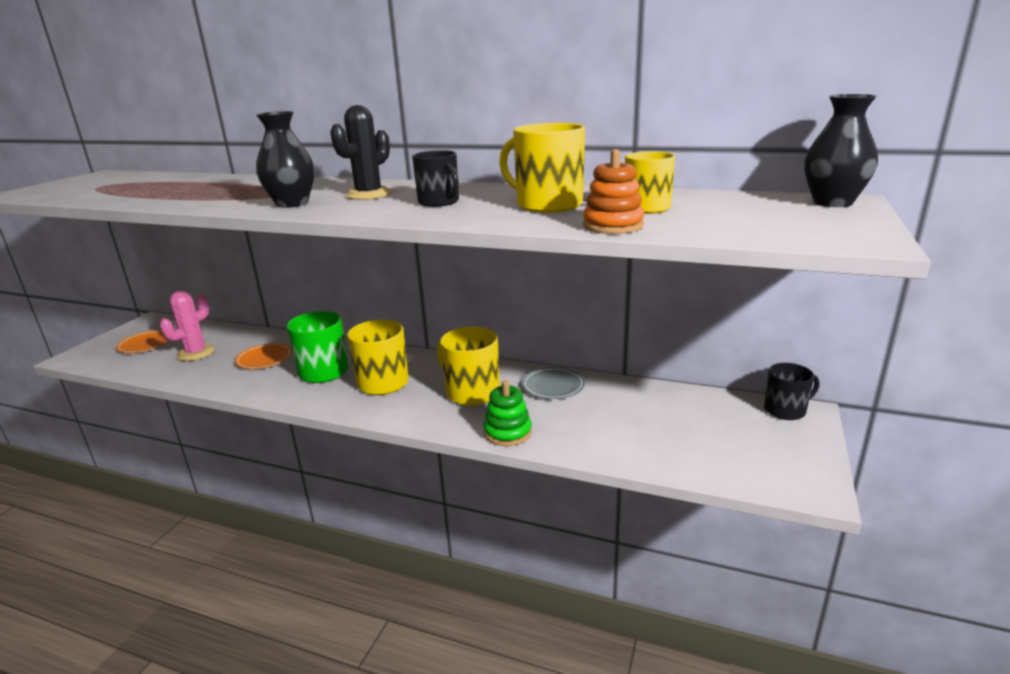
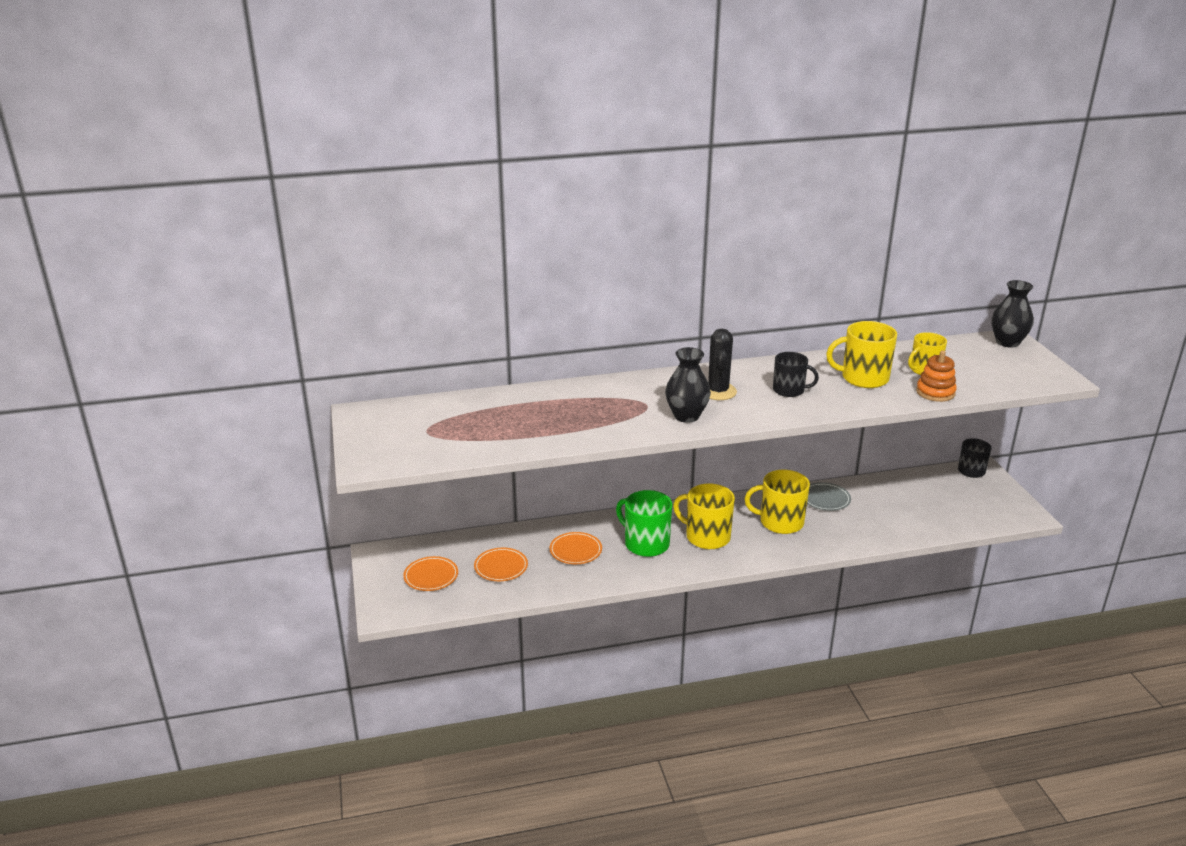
camera: 35 degrees left, 5 degrees up
pink cactus [159,291,215,361] -> orange plate [474,548,528,581]
green stacking toy [483,380,532,446] -> none

